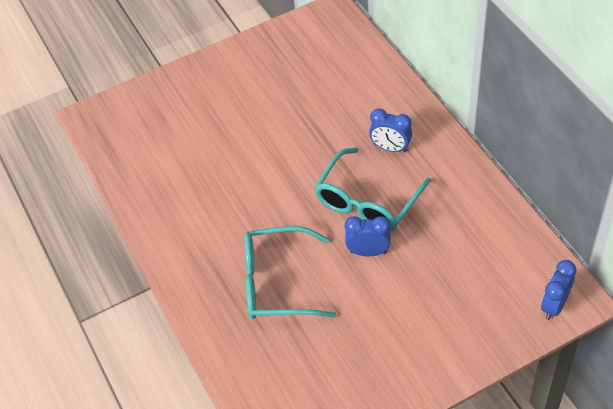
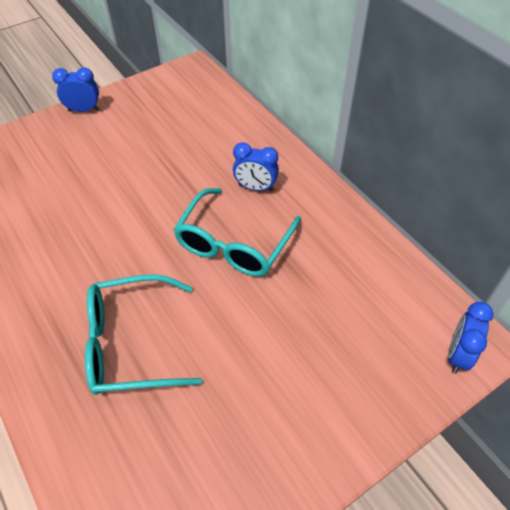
camera: 10 degrees left, 0 degrees up
blue clock [345,216,391,256] -> blue clock moved to [52,67,99,112]

